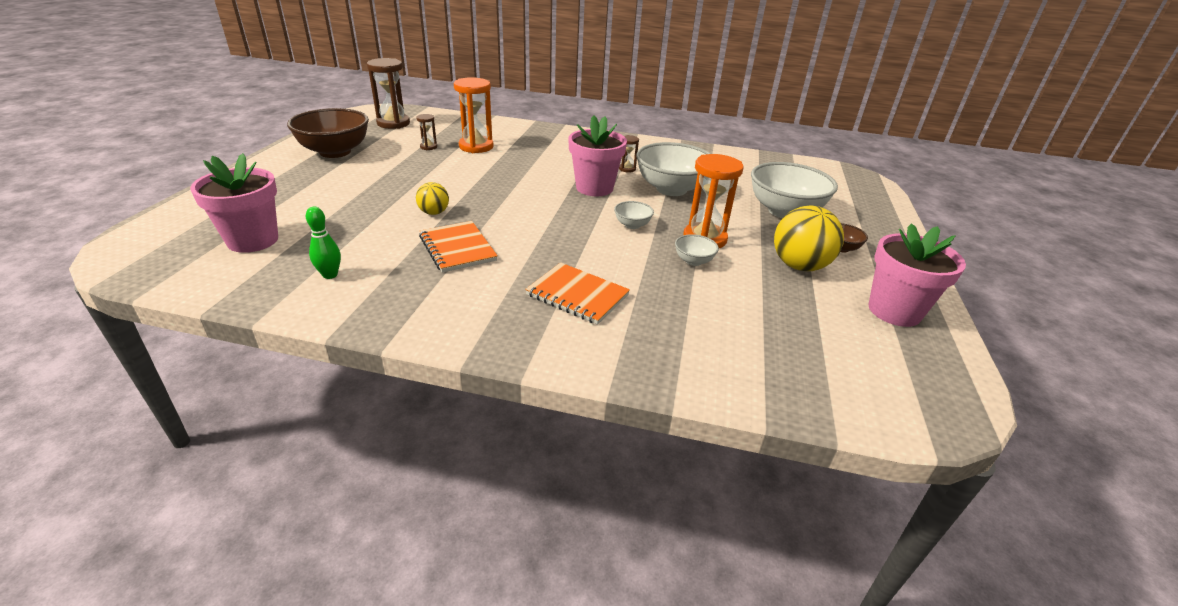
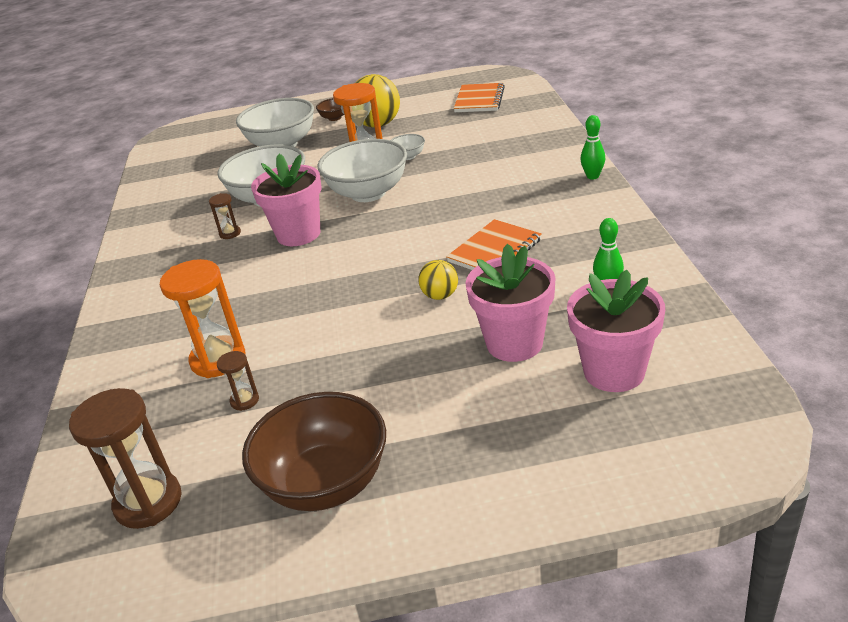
camera: 105 degrees left, 0 degrees up
orange notebook [525,262,630,325] -> orange notebook moved to [454,83,505,112]
white bowl [614,201,654,229] -> white bowl [318,139,407,202], size x2.23
pink flower pot [869,223,966,327] -> pink flower pot moved to [465,244,556,362]
none -> green bowling pin [581,115,605,180]

